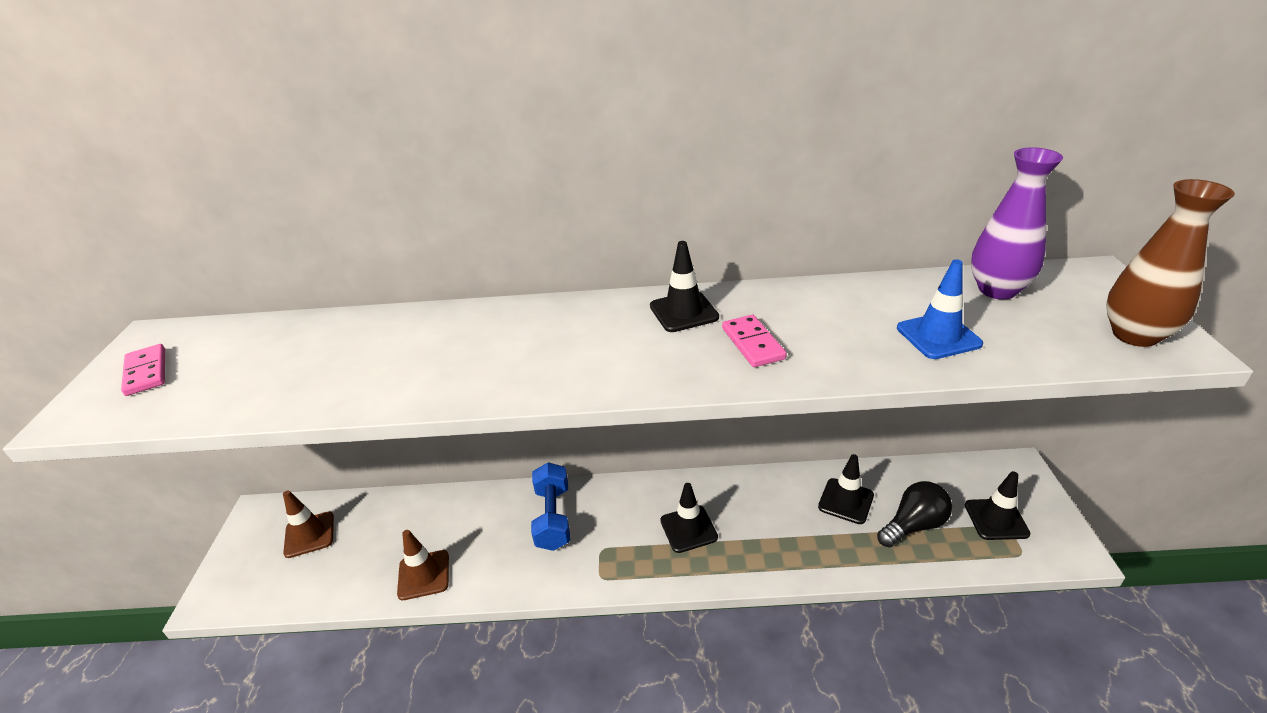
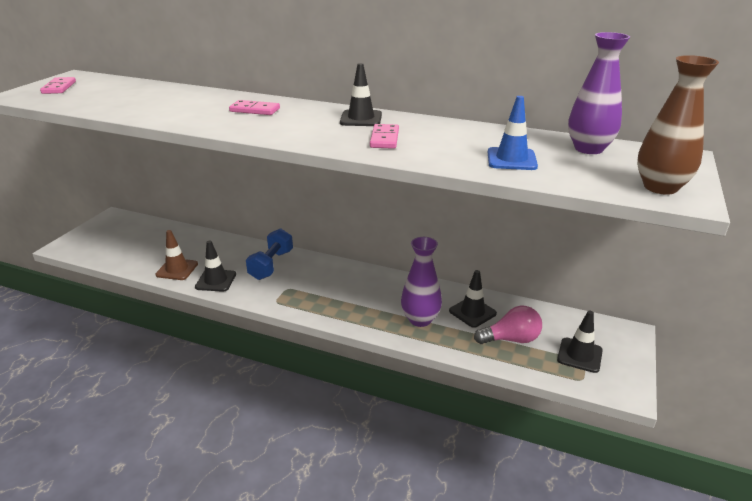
camera: 20 degrees right, 5 degrees down
brown traffic cone [283,491,334,558] -> none
black traffic cone [660,483,718,553] -> black traffic cone moved to [195,241,236,292]
black light bulb [877,481,952,547] -> pink light bulb [474,305,542,344]
none -> pink domino [229,100,280,115]
none -> purple vase [401,237,442,327]

